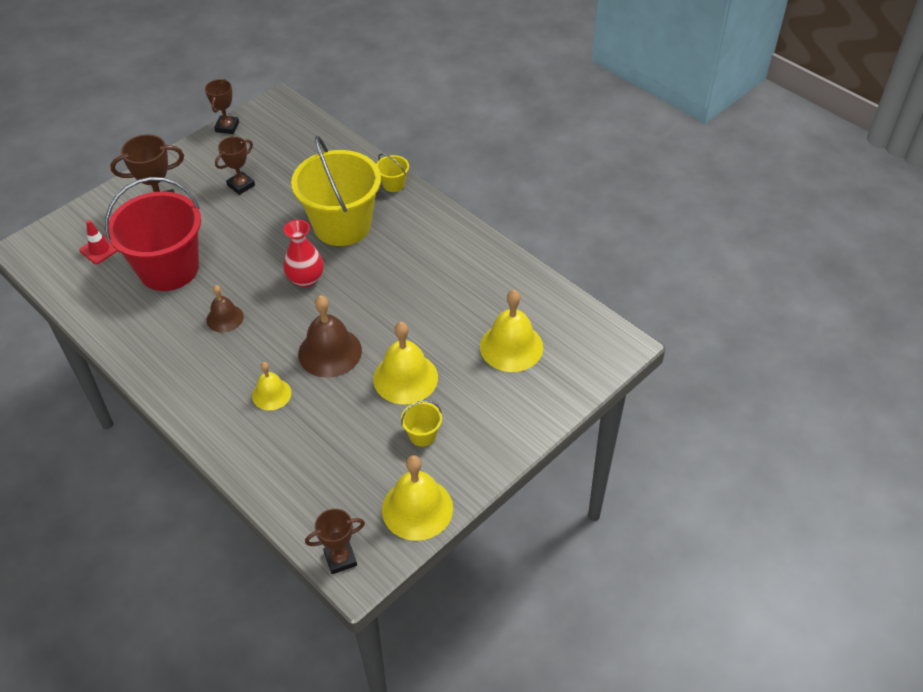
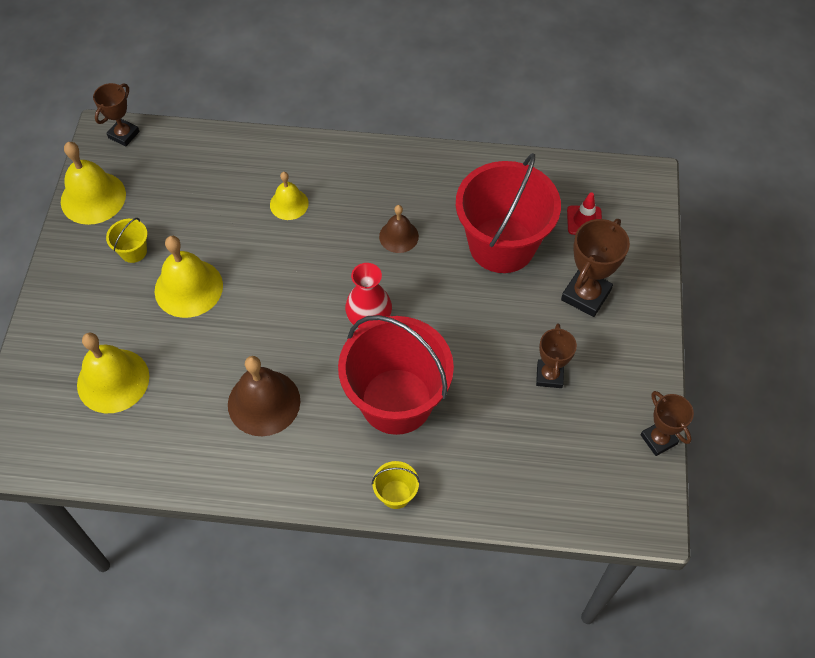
camera: 140 degrees right, 10 degrees up
yellow bucket [291,136,381,246] -> red bucket [338,315,454,435]
brown bell [298,295,362,378] -> brown bell moved to [228,356,300,436]

